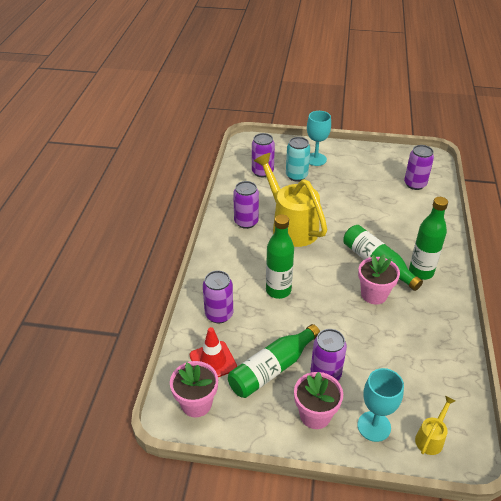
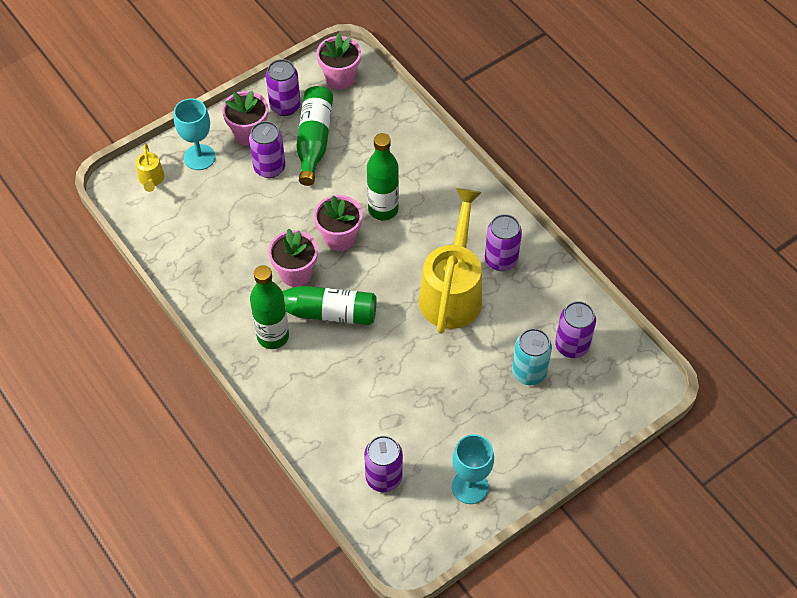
camera: 135 degrees right, 15 degrees up
red traffic cone [190,327,237,377] -> none
purple can [203,270,233,323] -> purple can moved to [266,59,301,116]
yellow watering can [254,153,327,247] -> yellow watering can turned 90 degrees counterclockwise [419,188,482,334]
turquoise goblet [307,111,331,166] -> turquoise goblet moved to [452,434,494,504]
none -> pink flower pot [314,195,362,251]

